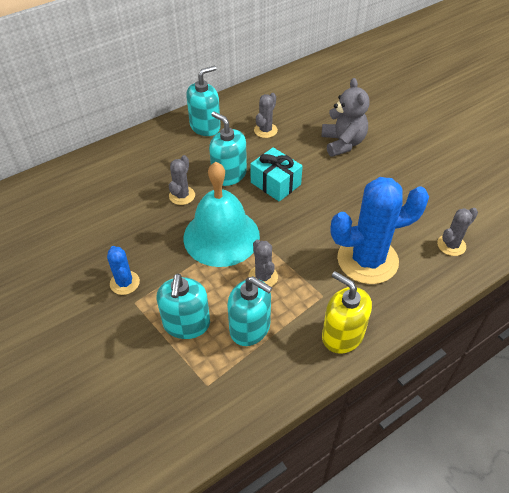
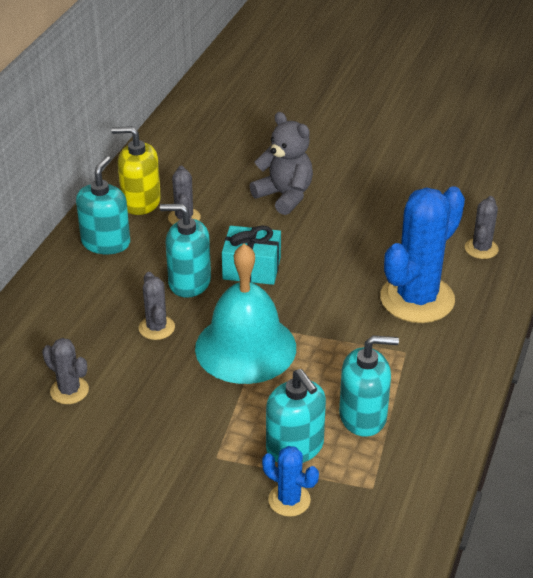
camera: 35 degrees left, 10 degrees down
blue cactus [107,246,140,295] -> blue cactus moved to [262,446,319,517]
grey cactus [249,240,278,287] -> grey cactus moved to [42,338,89,404]
yellow soap dispenser [322,271,372,354] -> yellow soap dispenser moved to [111,126,161,215]

